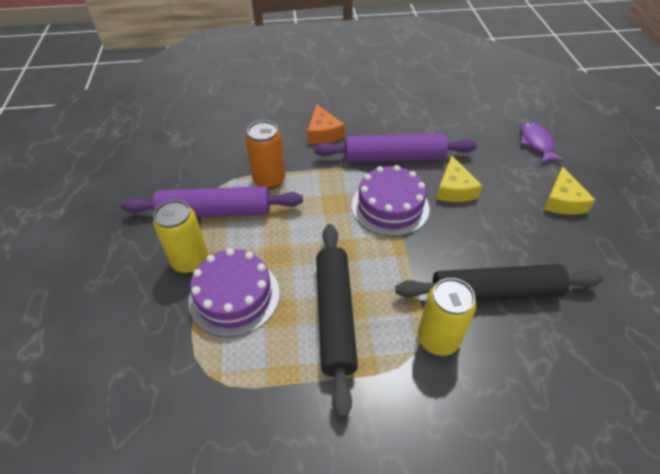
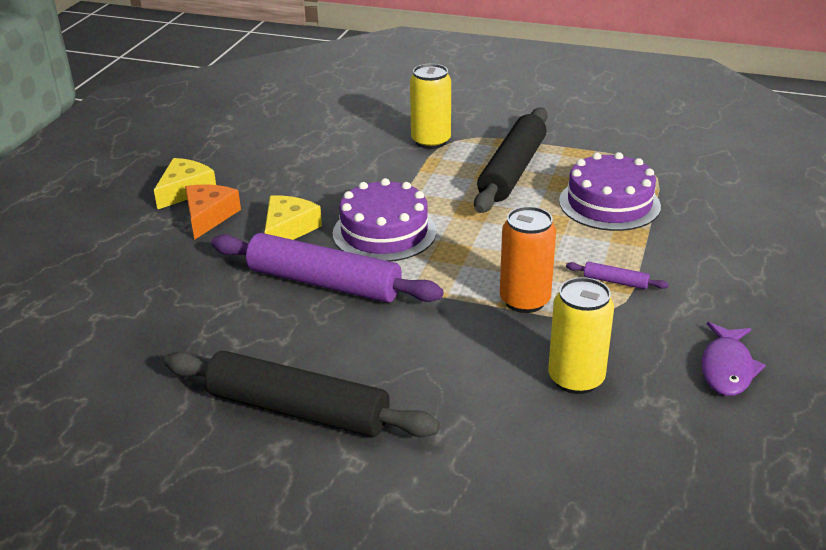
camera: 155 degrees left, 15 degrees down
purple rolling pin [121,186,303,217] -> purple rolling pin [566,262,669,289], size x0.40
yellow can [153,200,208,273] -> yellow can moved to [548,277,614,394]
orange cheese [308,104,345,144] -> orange cheese moved to [185,184,241,240]
black rolling pin [395,264,603,302] -> black rolling pin moved to [164,351,440,437]
purple fish [520,122,565,164] -> purple fish moved to [701,322,766,396]

